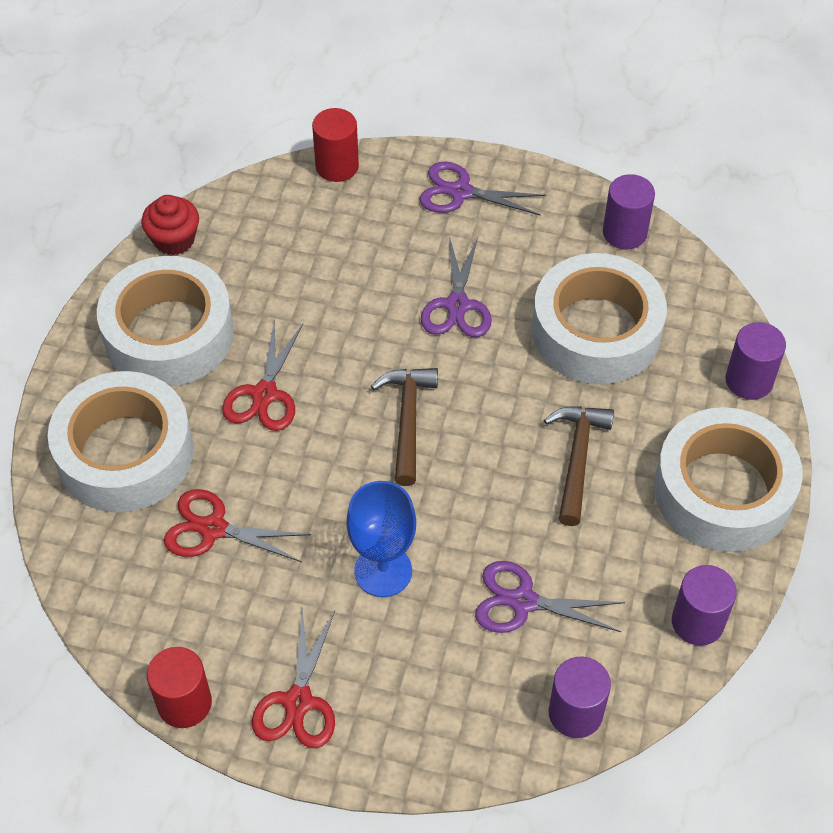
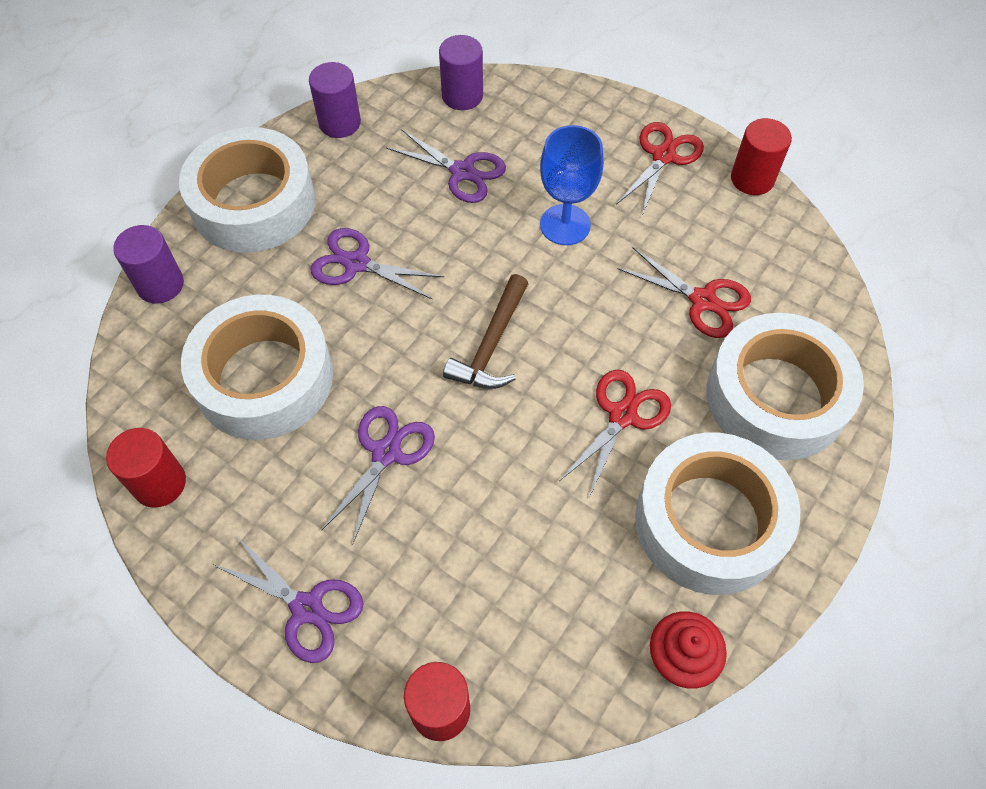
camera: 160 degrees left, 5 degrees up
brown hammer [544,406,614,526] -> purple scissors [311,228,444,299]
purple cylinder [603,174,655,249] -> red cylinder [106,428,186,508]

